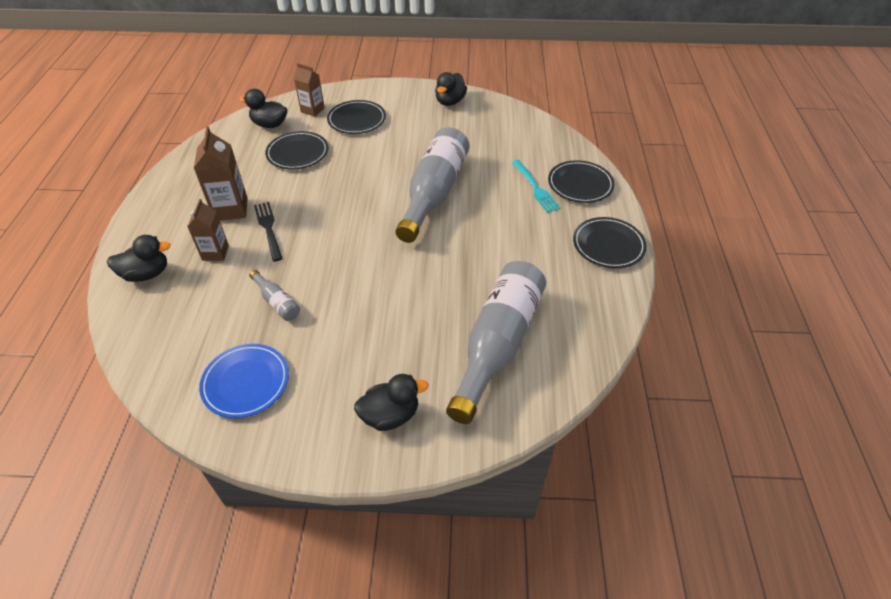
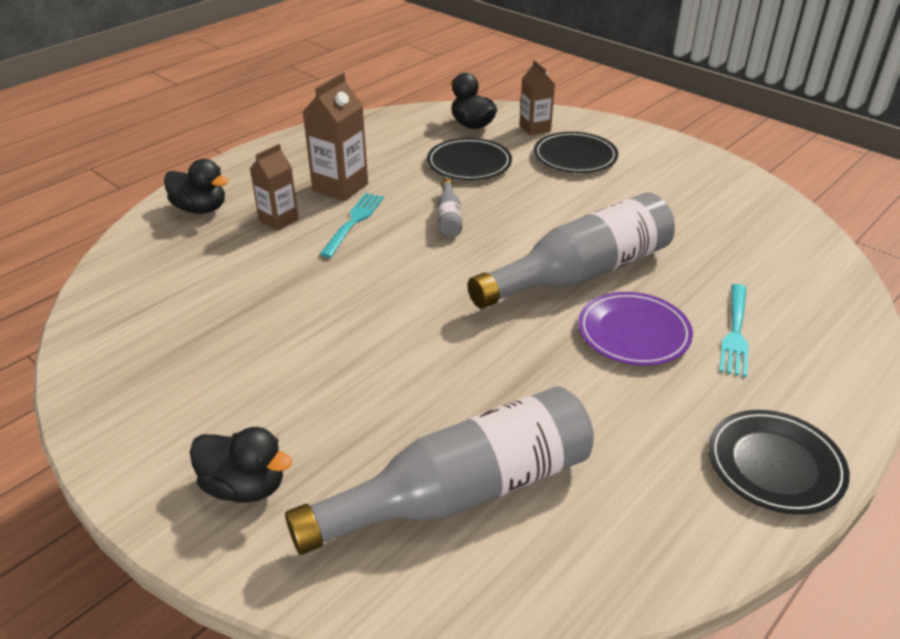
camera: 40 degrees right, 10 degrees down
blue plate [199,344,289,418] -> none
grey bottle [249,270,300,321] -> grey bottle moved to [437,179,462,237]
black fork [254,202,283,262] -> turquoise fork [320,193,384,258]
black duck [435,72,467,106] -> none
black plate [548,160,615,203] -> none
none -> purple plate [578,292,693,366]

